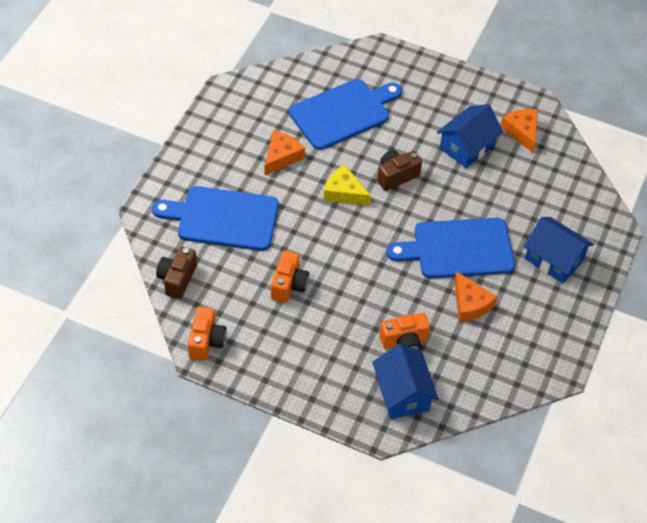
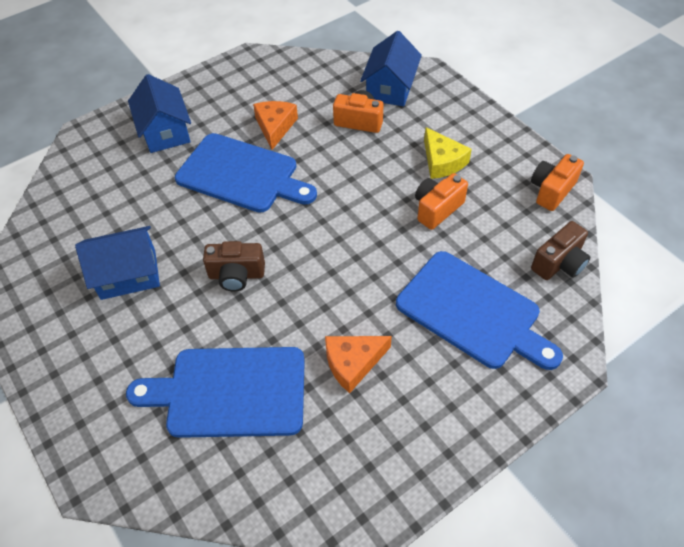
camera: 145 degrees left, 0 degrees up
yellow cheese [324,165,371,206] -> yellow cheese moved to [424,127,472,179]
orange cheese [501,109,538,153] -> none

